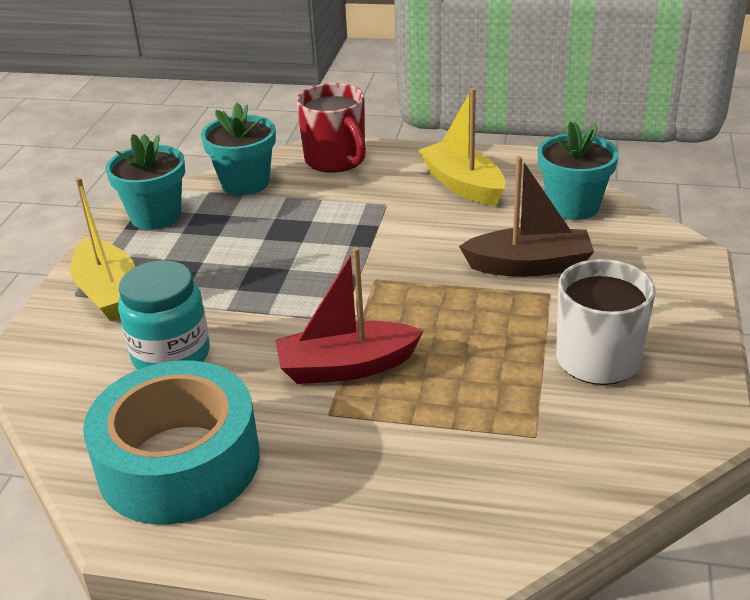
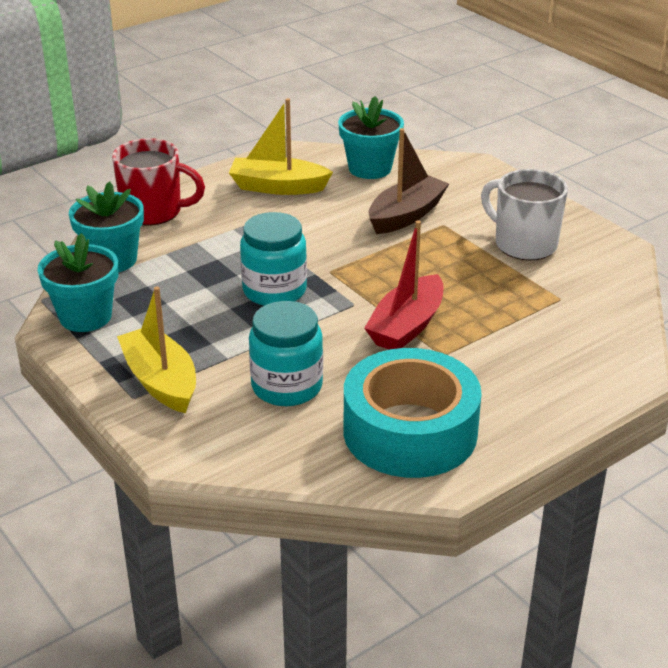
camera: 50 degrees left, 0 degrees up
yellow boat [70,177,135,321] -> yellow boat turned 135 degrees counterclockwise [117,287,196,413]
none -> turquoise jar [240,212,307,306]

